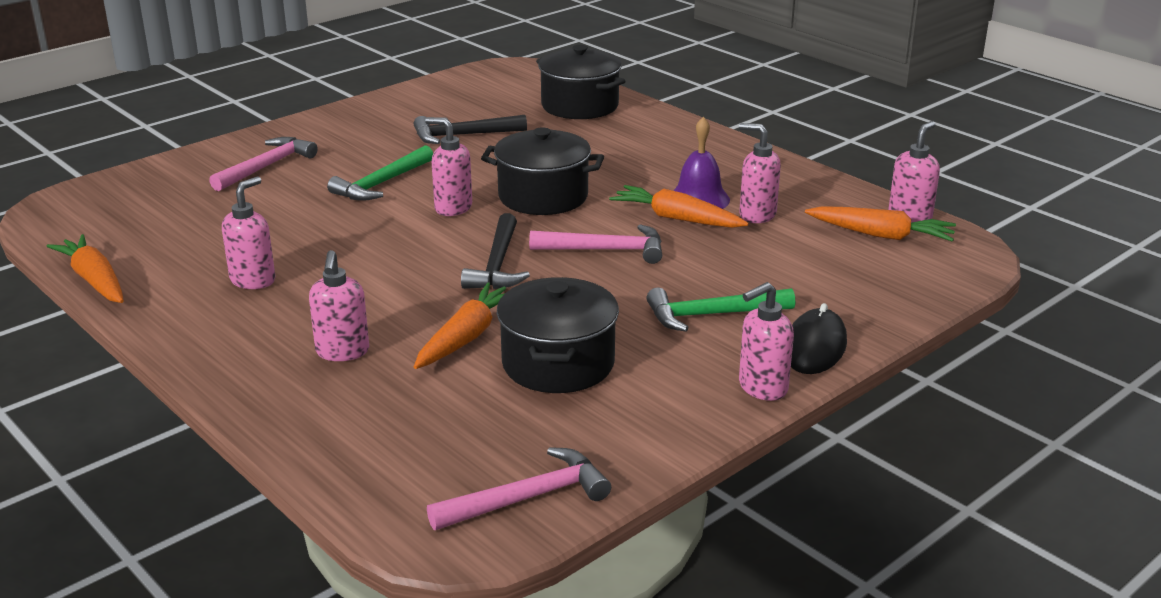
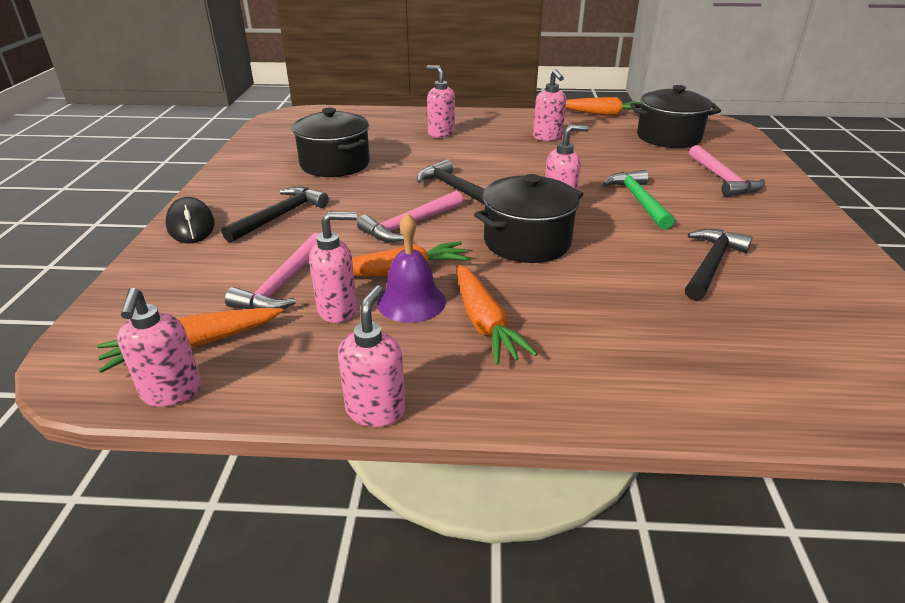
camera: 135 degrees right, 5 degrees up
orange carrot [414,282,506,369] -> orange carrot moved to [457,265,538,365]
pink hammer [427,447,611,530] -> pink hammer moved to [225,233,320,309]
black pot [536,45,625,119] -> black pot moved to [630,85,721,148]
green hammer [647,288,795,332] -> black hammer [222,187,329,243]
pink soap dispenser [739,282,794,401] -> pink soap dispenser moved to [338,285,406,427]

